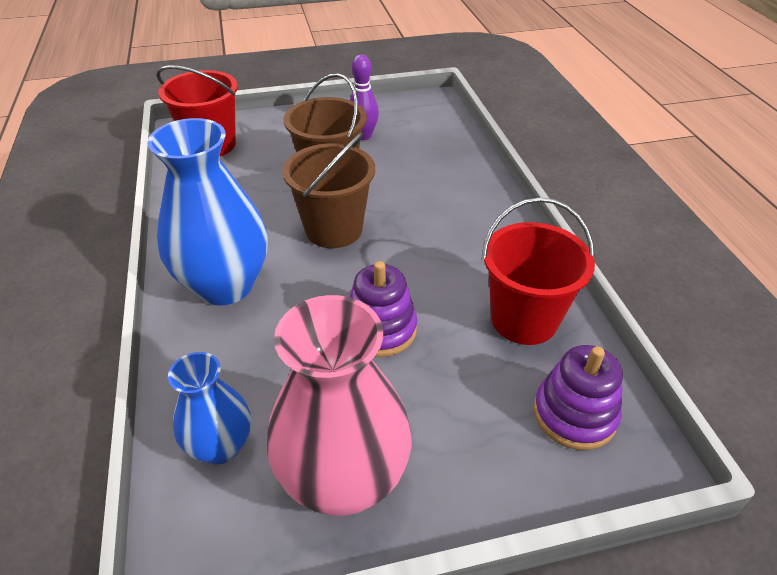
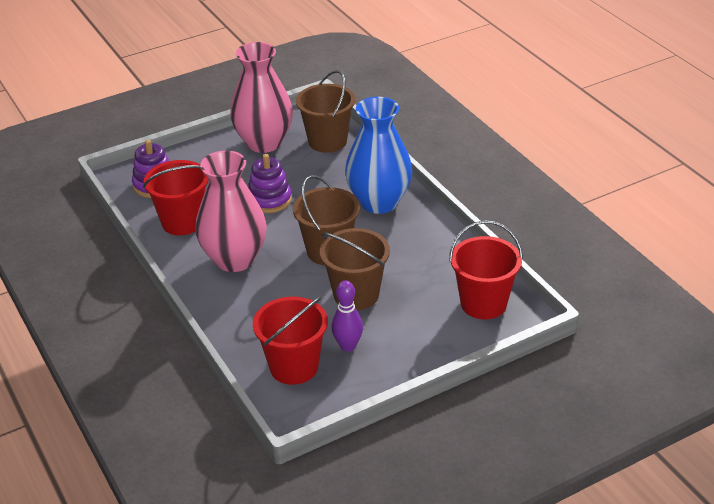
camera: 165 degrees right, 5 degrees down
blue vase [168,352,251,464] -> brown bucket [296,70,355,153]
none -> pink vase [195,150,267,272]
none -> red bucket [253,297,328,385]

